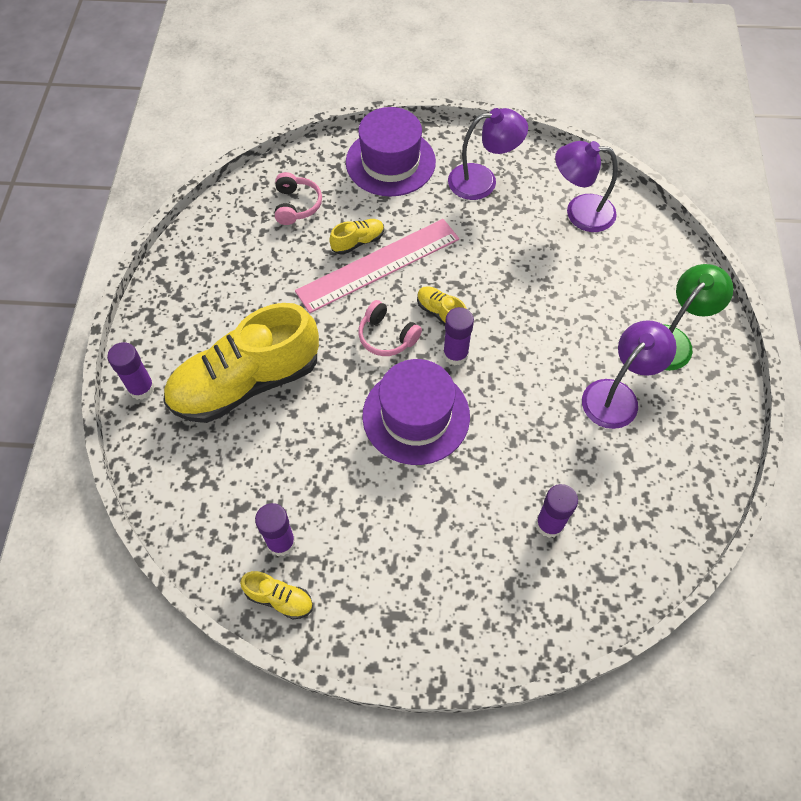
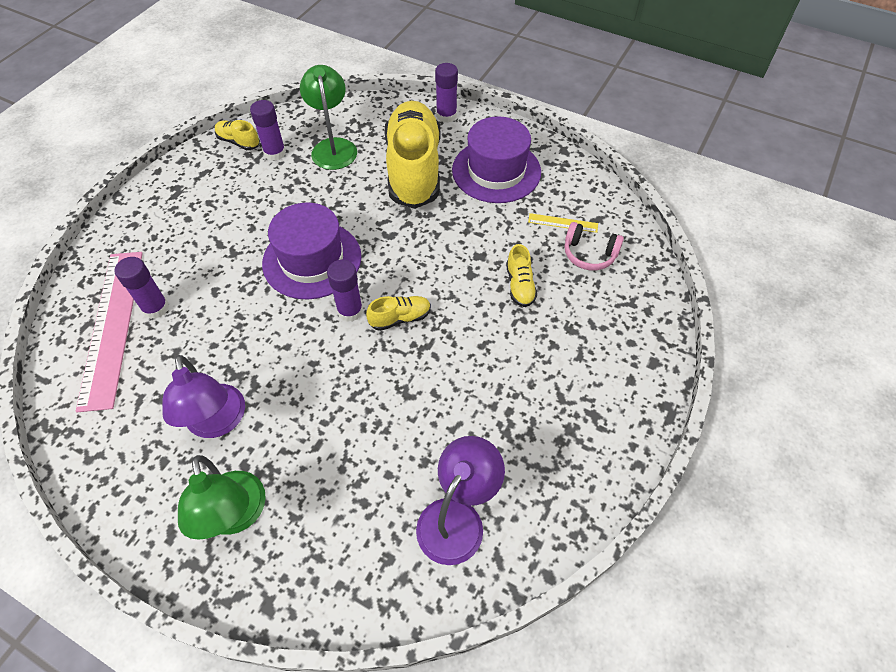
camera: 115 degrees right, 5 degrees down
yellow shoe [240,571,313,619] -> yellow shoe turned 75 degrees clockwise [215,120,260,150]
pink ruler [295,219,459,313] -> pink ruler moved to [76,252,143,412]
purple hat [346,107,436,197] -> purple hat moved to [452,116,541,203]
pink headphones [358,300,422,356] -> none
purple lamp [448,108,528,200] -> none
none -> green lamp [300,65,357,170]
none -> yellow ruler [528,213,598,233]

